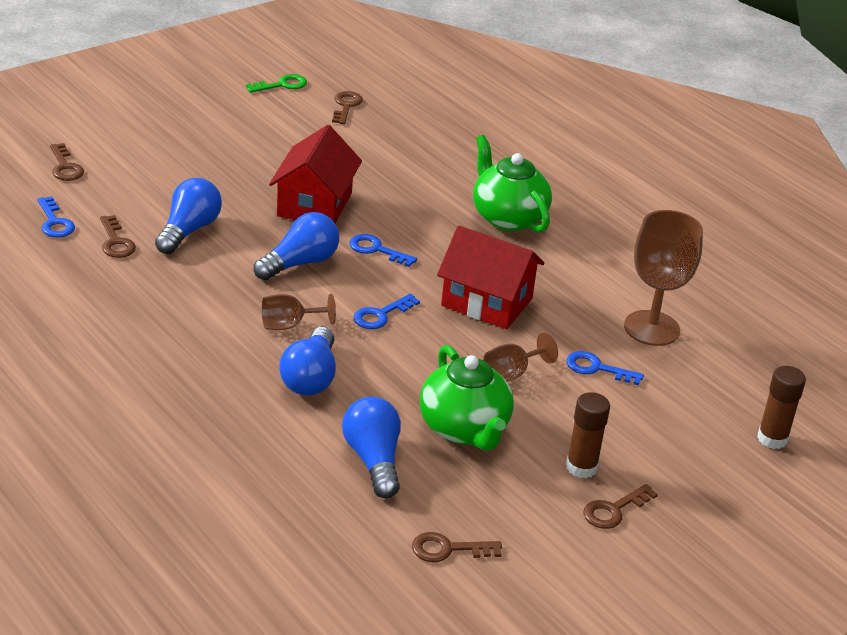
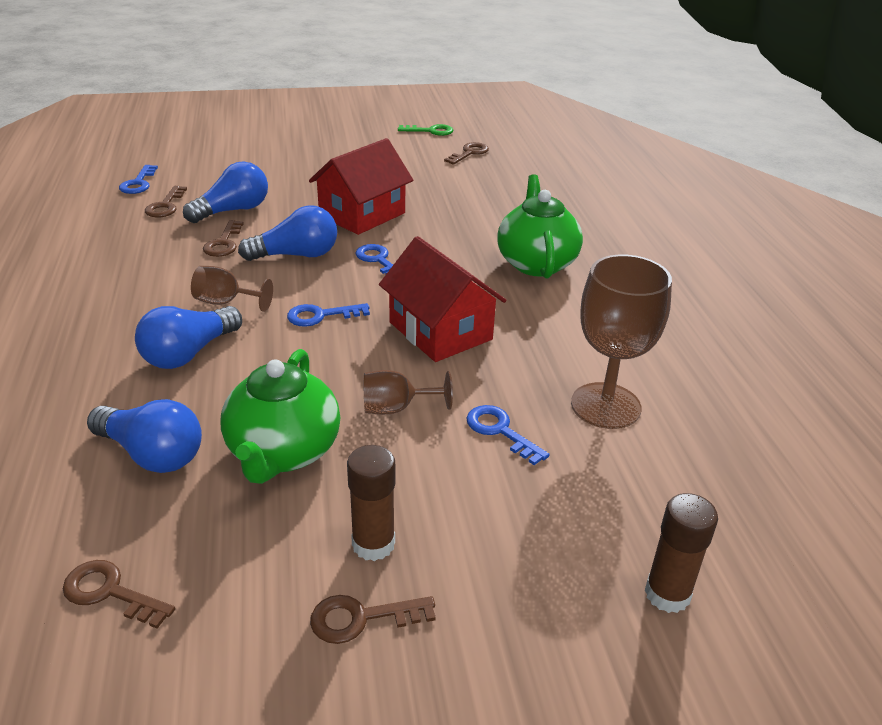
camera: 30 degrees right, 0 degrees up
brown key [50,143,84,181] -> brown key moved to [203,220,244,257]
blue light bulb [342,397,401,498] -> blue light bulb turned 105 degrees clockwise [87,399,202,473]

